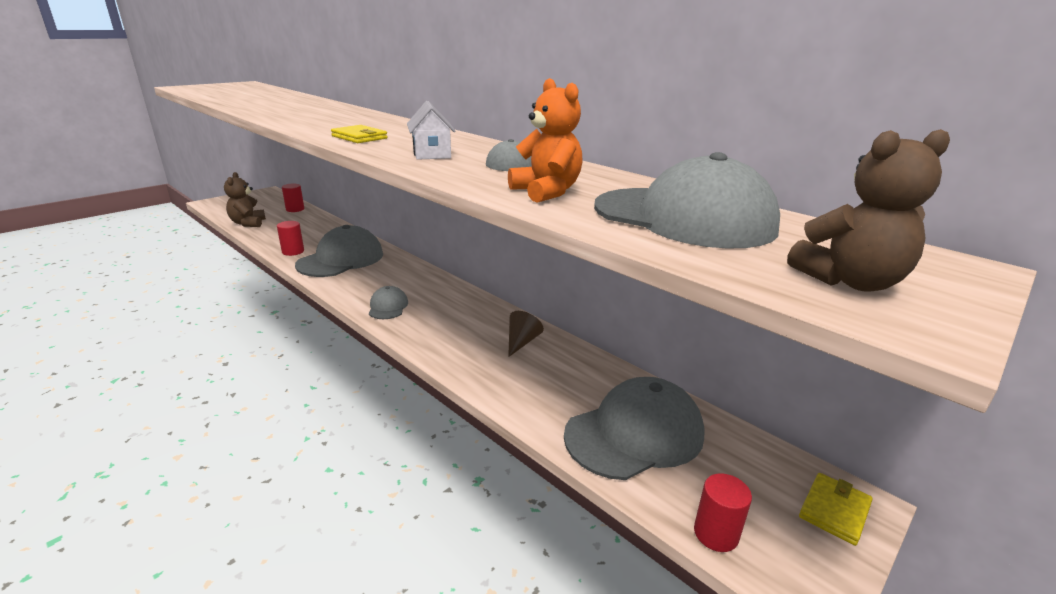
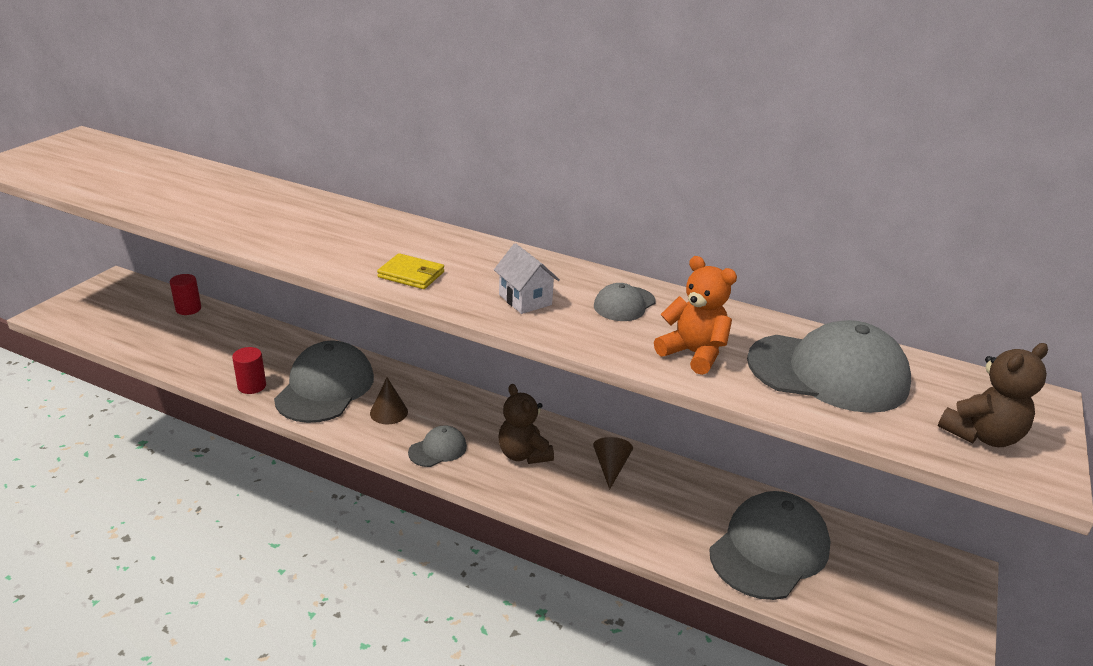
camera: 20 degrees left, 5 degrees up
brown teddy bear [224,172,266,227] -> brown teddy bear moved to [499,384,554,464]
grey cap [369,286,408,319] -> grey cap turned 75 degrees clockwise [408,425,467,467]
red cylinder [694,473,752,552] -> none
yellow wallet [799,473,873,546] -> none
none -> brown cone [370,378,408,424]

